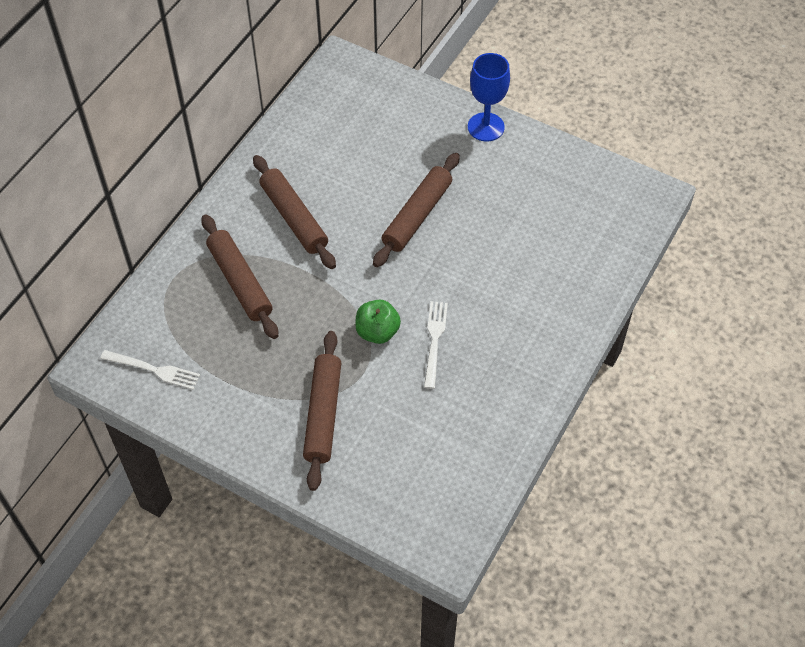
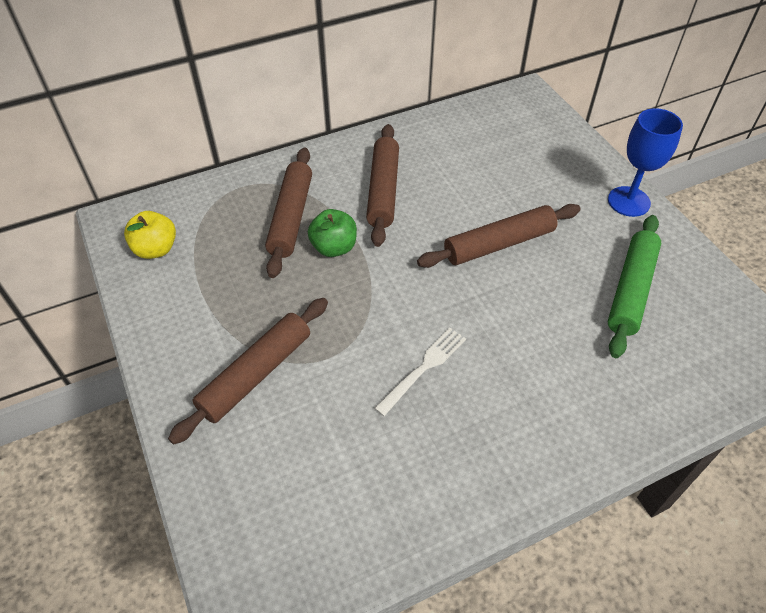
camera: 35 degrees right, 5 degrees down
white fork [100,350,200,390] -> yellow apple [124,211,176,259]
green apple [355,300,401,344] -> green apple moved to [308,209,357,257]
none -> green rolling pin [608,215,661,358]

